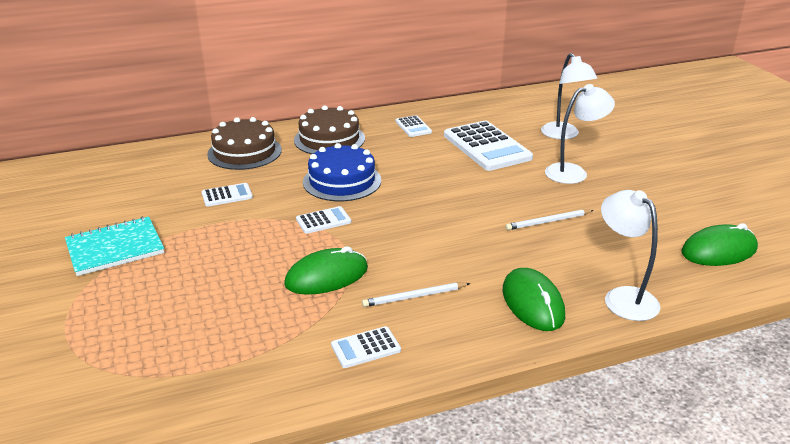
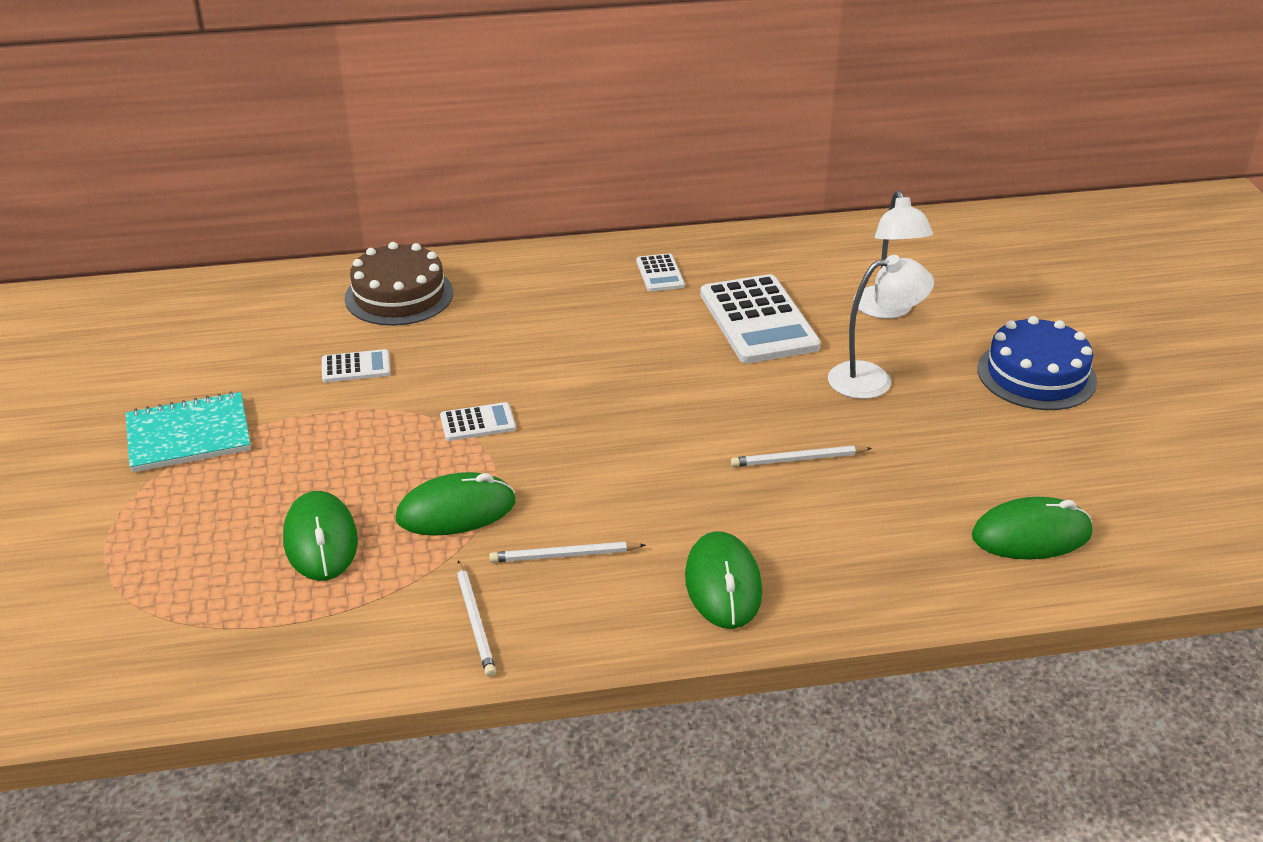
camera: 10 degrees right, 5 degrees up
brown cake [294,105,365,154] -> none
blue cake [303,143,381,201] -> blue cake moved to [977,316,1097,410]
white calculator [331,326,401,368] -> white pencil [457,561,496,677]
white lamp [601,190,660,321] -> none
none -> green mouse [283,491,358,581]

